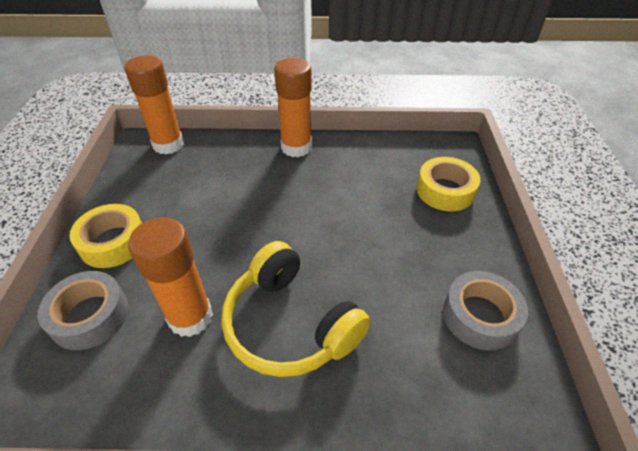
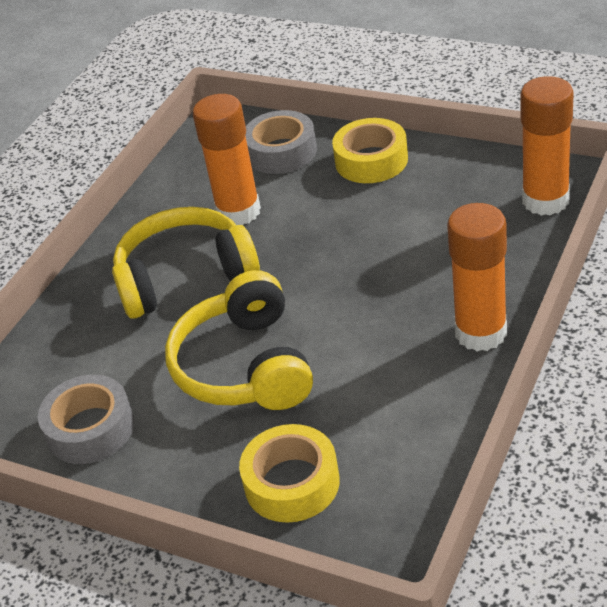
camera: 120 degrees right, 5 degrees down
none -> yellow headphones [165,270,313,410]

